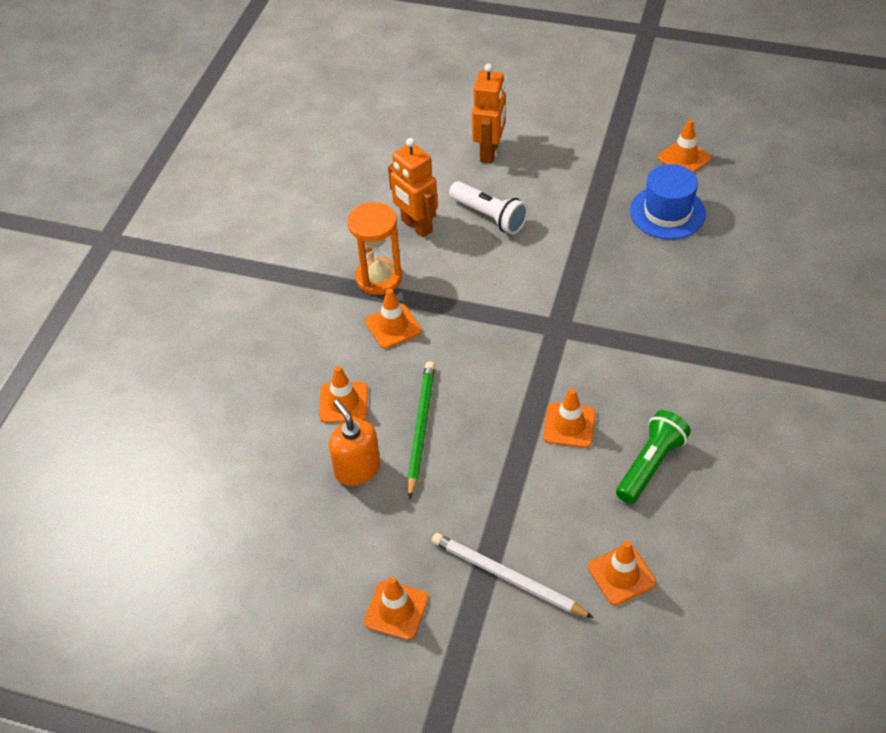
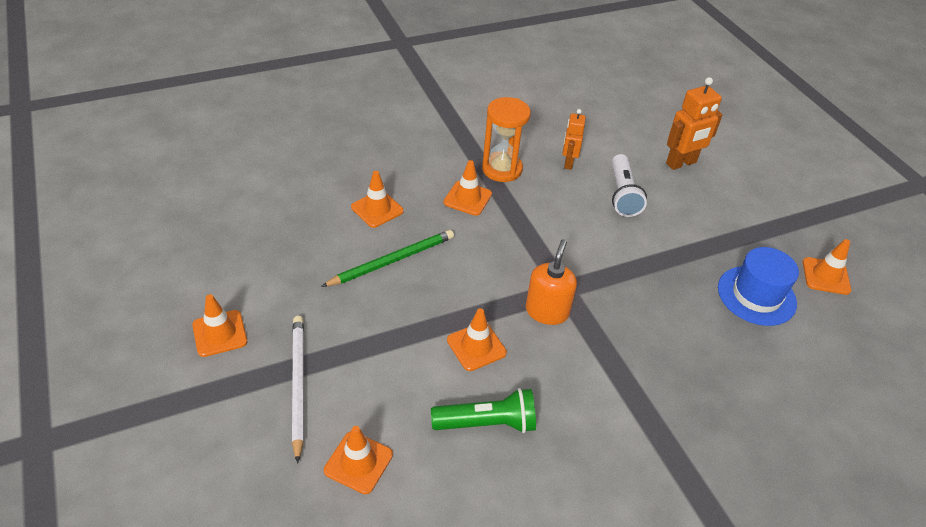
camera: 45 degrees right, 5 degrees down
orange soap dispenser [329,400,381,486] -> orange soap dispenser moved to [526,239,577,325]
orange robot [388,138,438,237] -> orange robot [563,109,586,170], size x0.65

